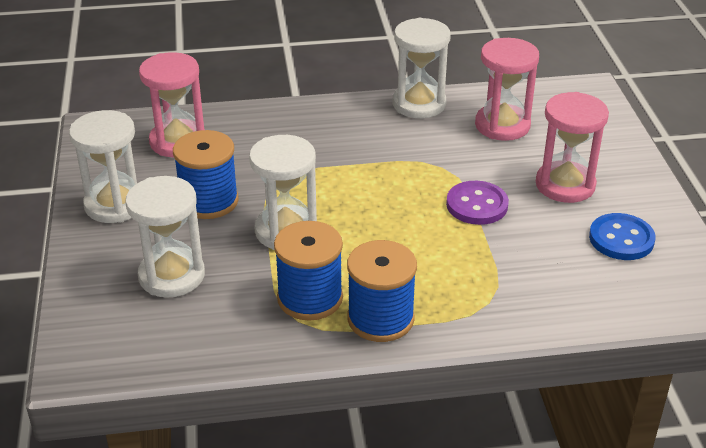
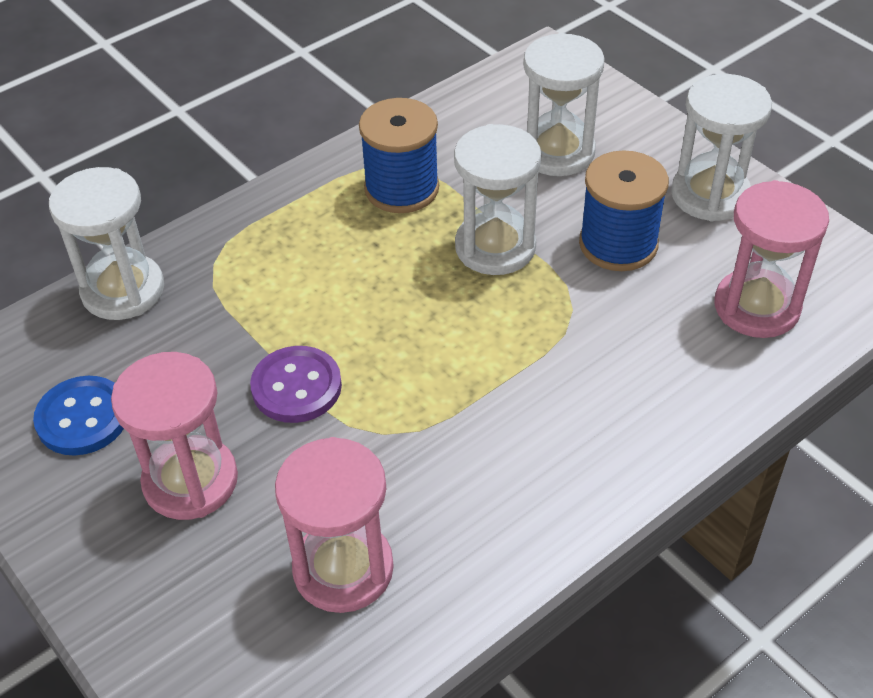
camera: 150 degrees right, 10 degrees up
blue spool [347,240,417,342] -> none
white hourglass [392,18,451,118] -> white hourglass moved to [49,167,164,320]

